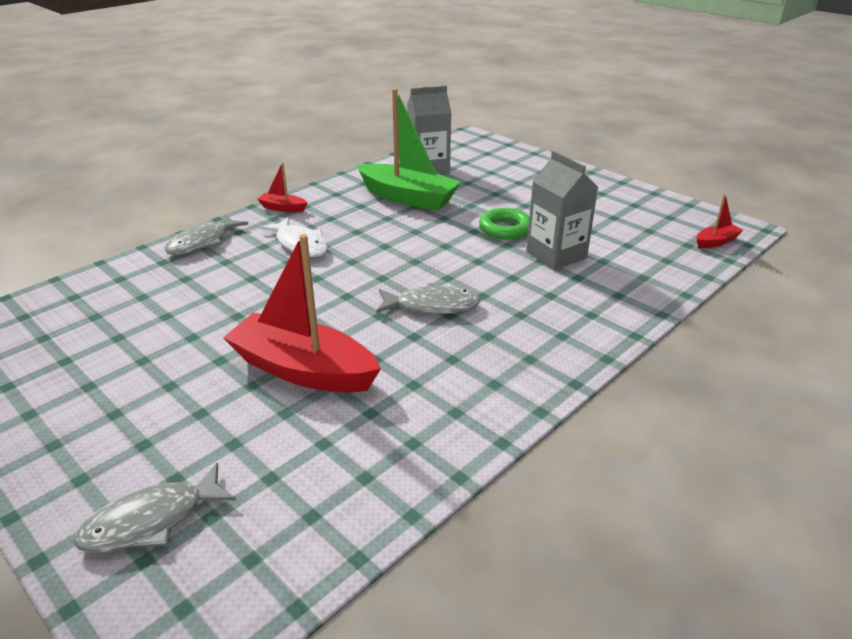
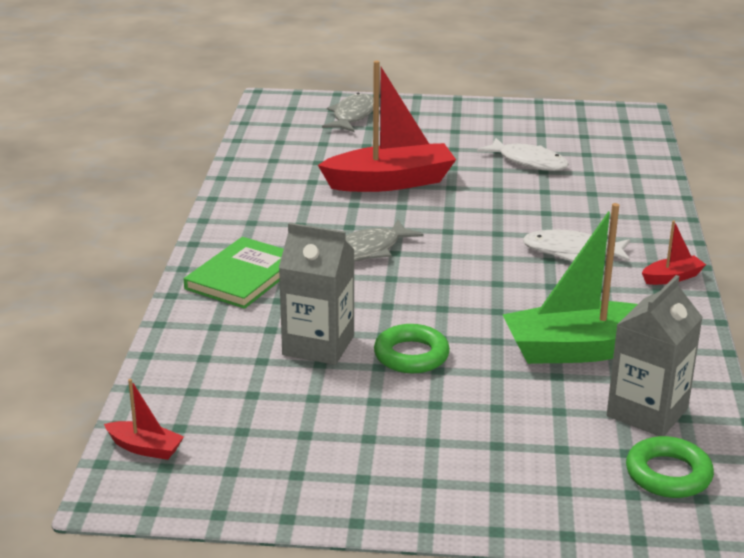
camera: 140 degrees right, 5 degrees down
grey fish [164,214,249,255] -> none
red boat [697,194,743,248] -> red boat turned 90 degrees counterclockwise [104,379,184,460]
none -> green book [184,237,284,309]
none -> white fish [477,138,569,171]
none -> green ring [626,436,714,498]

